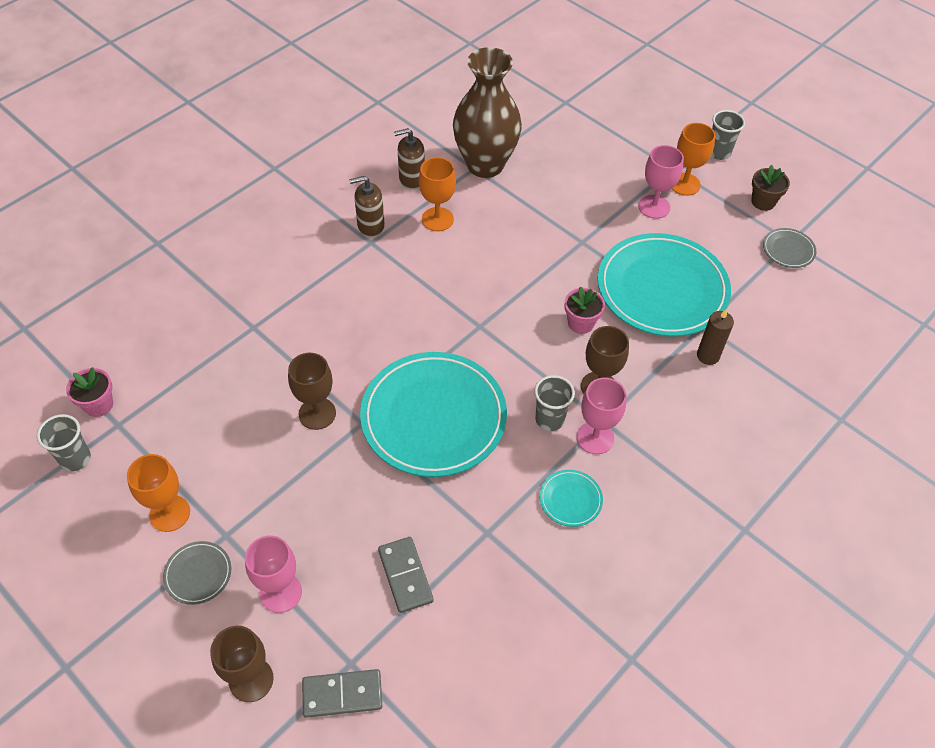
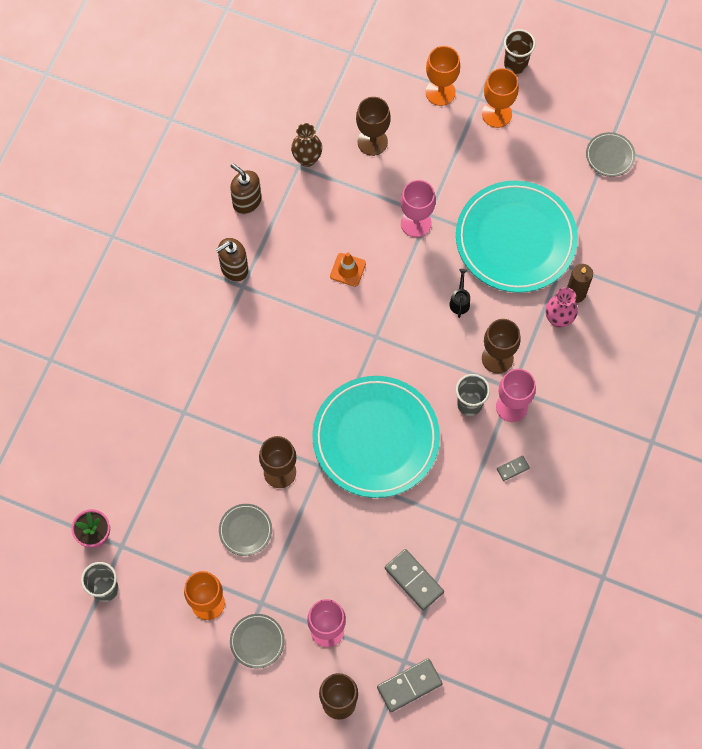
camera: 20 degrees left, 15 degrees up
brown soap dispenser [394,128,425,190] -> brown soap dispenser turned 75 degrees clockwise [230,163,262,214]
orange goblet [419,157,456,231] -> orange goblet moved to [426,46,460,106]
brown vase [453,47,522,178] -> brown vase [291,123,322,167], size x0.47
turquoise plate [539,470,603,527] -> grey domino [497,456,530,481]
pink flower pot [564,287,605,334] -> black watering can [449,269,470,318]
pink goblet [639,145,684,219] -> pink goblet moved to [400,180,436,237]
grey cup [711,110,745,160] -> brown cup [504,29,536,74]
brown flower pot [751,165,790,211] -> none
none -> grey plate [219,504,272,556]
none -> orange traffic cone [330,253,366,287]
none -> brown goblet [356,97,391,156]
none -> pink vase [546,287,578,328]

